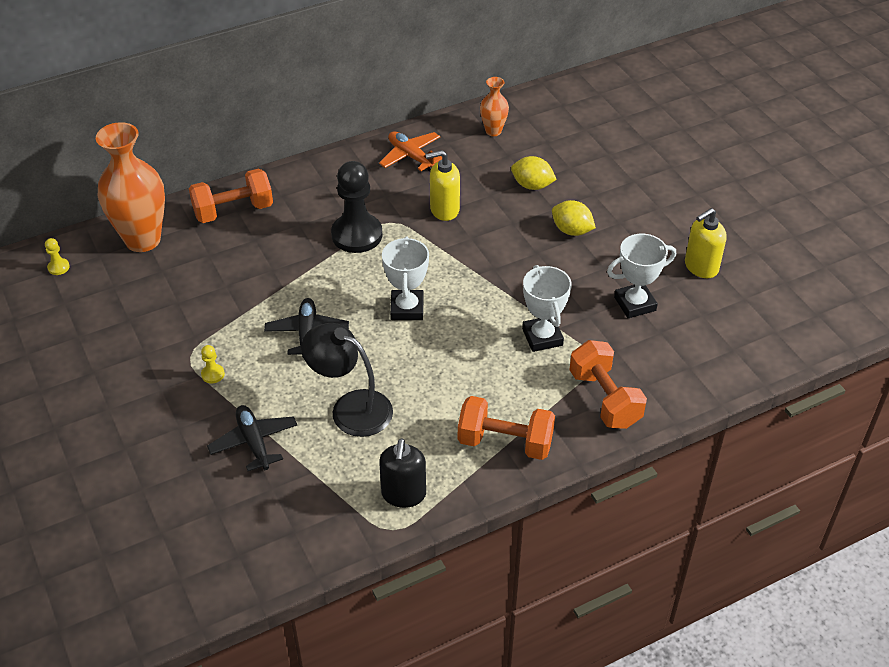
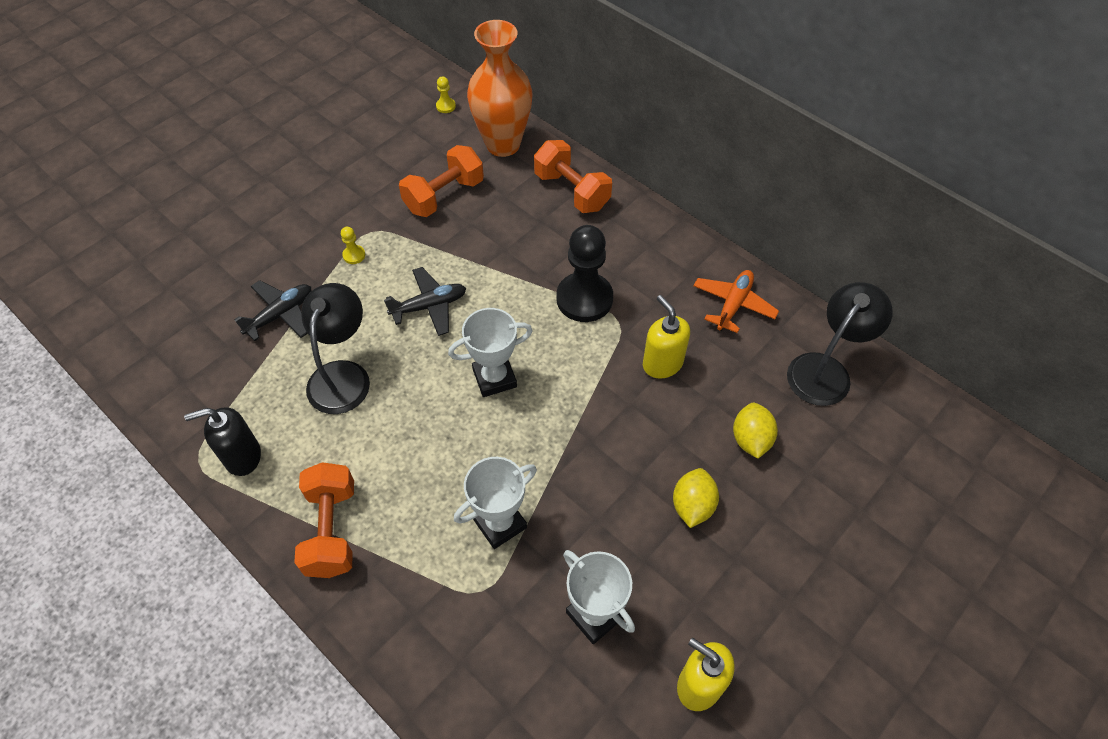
camera: 70 degrees right, 10 degrees up
orange vase [480,77,509,136] -> black lamp [787,282,893,406]
orange dumbbell [570,340,647,429] -> orange dumbbell moved to [399,145,484,217]

